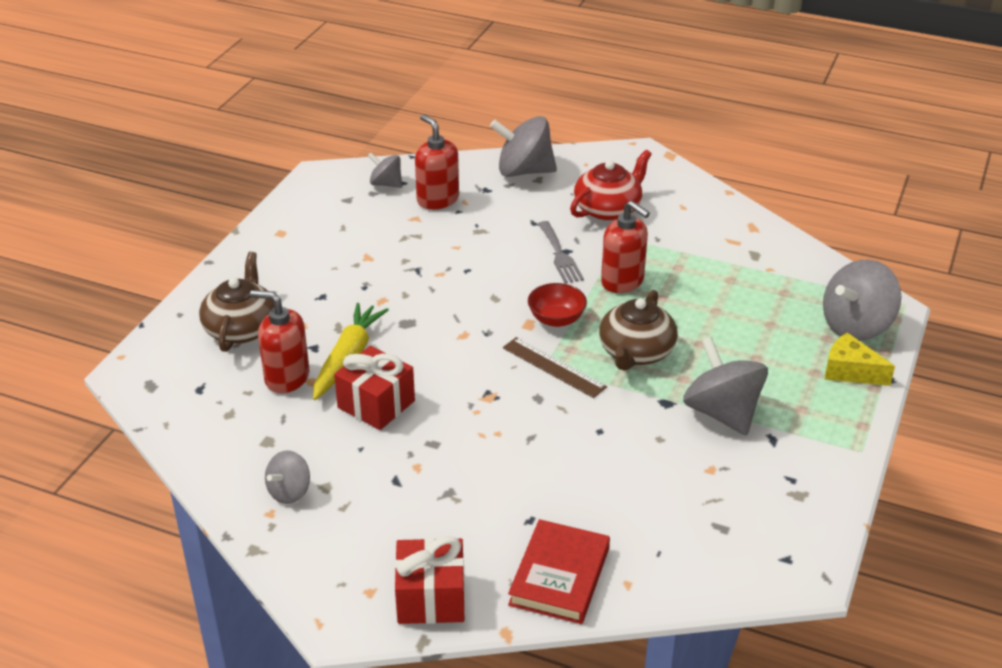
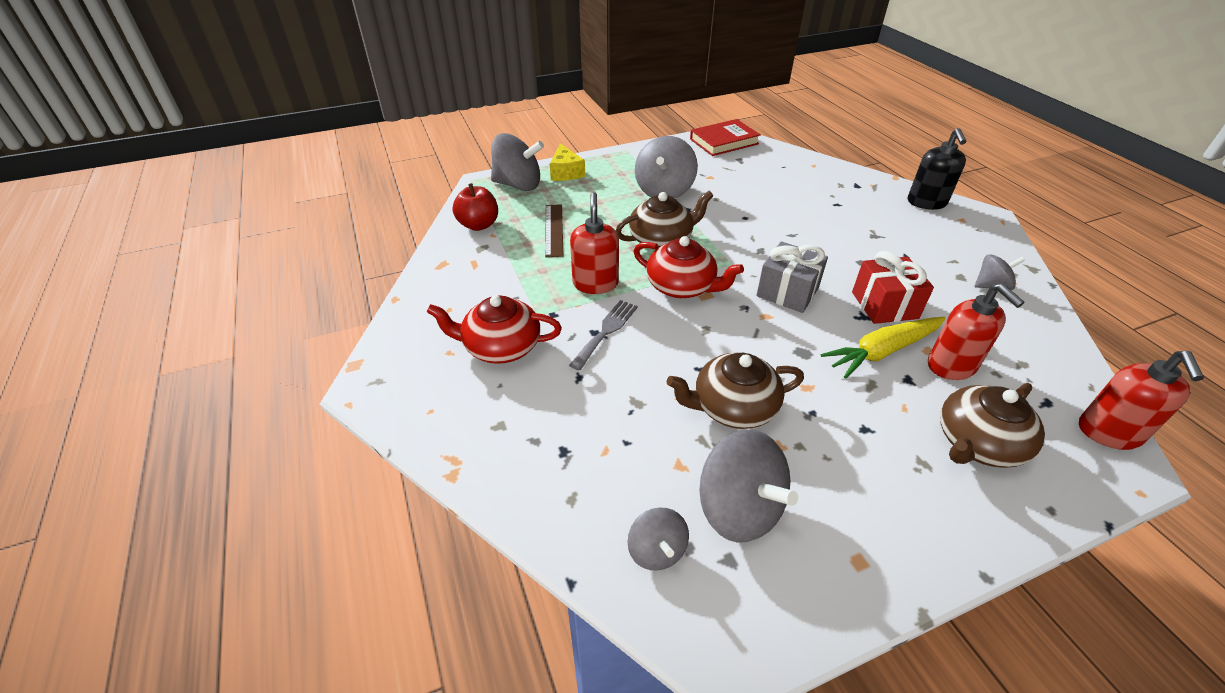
camera: 135 degrees left, 5 degrees up
red gift [395,536,465,624] -> black soap dispenser [908,128,966,210]
red soap dispenser [415,114,459,209] -> red soap dispenser moved to [1079,351,1204,450]
grey spinning top [490,116,557,177] -> grey spinning top moved to [699,429,798,543]
brown ruler [503,337,607,398] -> brown ruler moved to [545,204,563,257]
red book [508,519,610,624] -> red book moved to [690,119,761,156]
red bowl [528,283,587,327] -> red teapot [634,236,744,298]
none -> red apple [453,183,498,231]
none -> brown teapot [667,353,804,429]
none -> grey gift [756,241,828,313]

